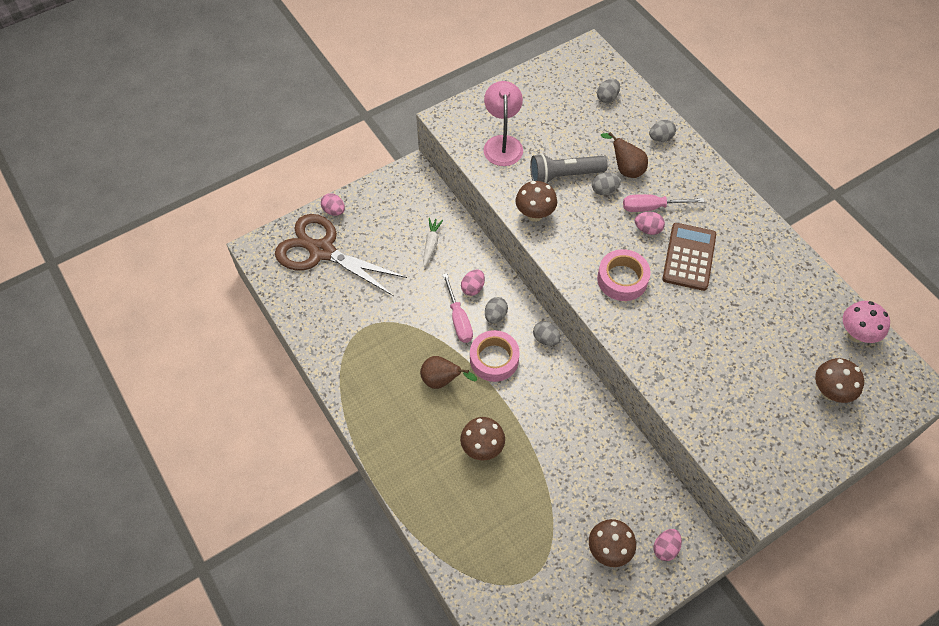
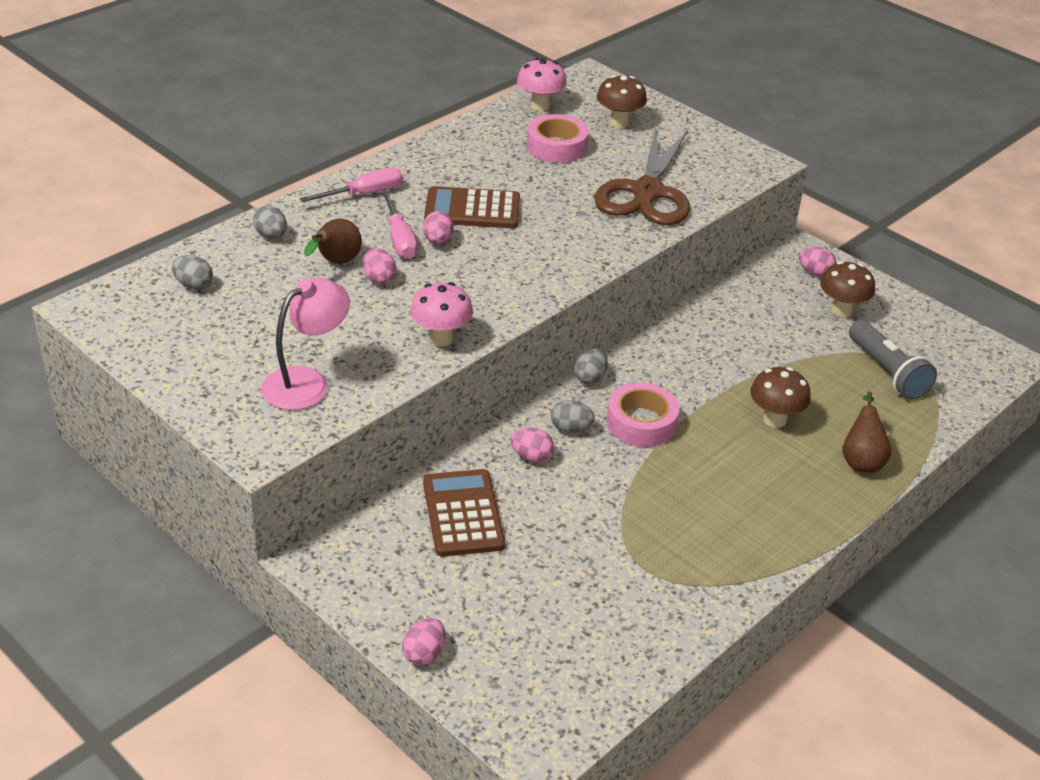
camera: 105 degrees left, 20 degrees down
brown scissors [275,214,407,296] -> brown scissors moved to [594,128,690,225]
brown pear [420,356,477,389] -> brown pear moved to [842,392,891,473]
white carrot [423,218,443,266] -> brown calculator [423,469,505,557]
pink screwdriver [442,273,473,343] -> pink screwdriver moved to [300,168,403,203]
pink lamp [483,81,523,166] -> pink lamp turned 150 degrees clockwise [261,277,350,410]
brown mushroom [516,181,557,222] -> pink mushroom [410,282,473,346]
grey flashlight [530,154,608,183] -> grey flashlight moved to [849,320,937,400]
grey egg [592,173,621,195] -> pink egg [363,248,397,285]
pink tape [597,249,651,301] -> pink tape moved to [527,114,589,163]

